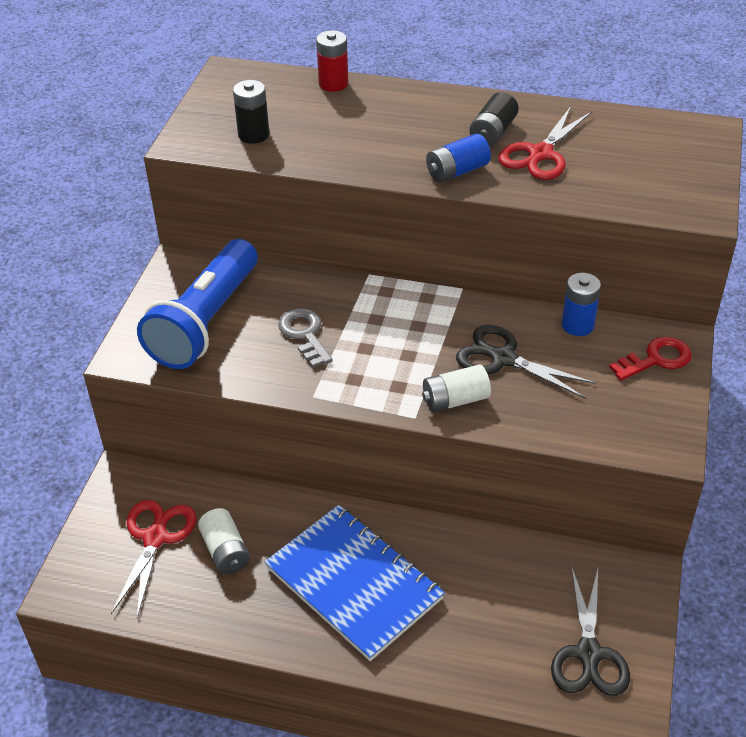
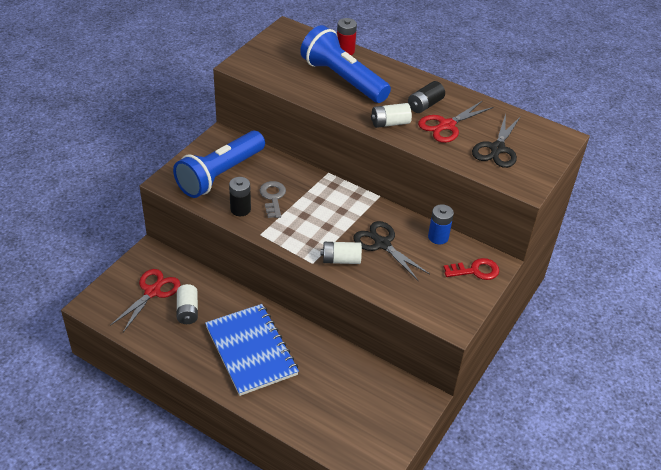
camera: 15 degrees right, 0 degrees up
black battery [233,80,269,144] -> black battery moved to [229,177,251,216]
blue battery [426,134,491,183] -> white battery [371,103,412,128]
black scissors [551,568,630,696] -> black scissors moved to [472,114,521,168]
none -> blue flashlight [300,25,391,103]

